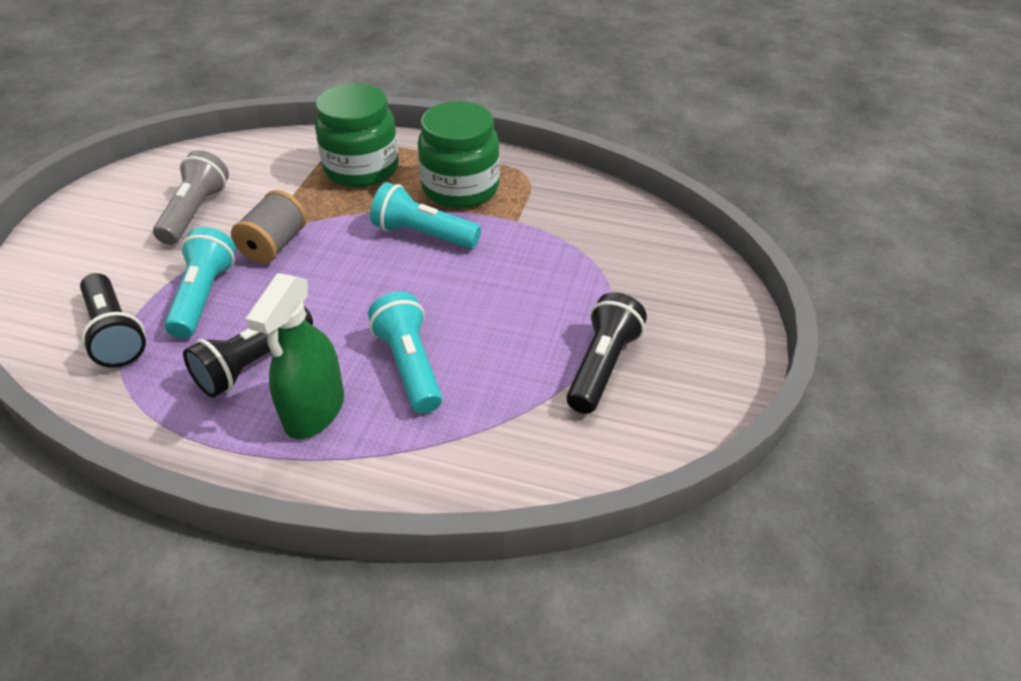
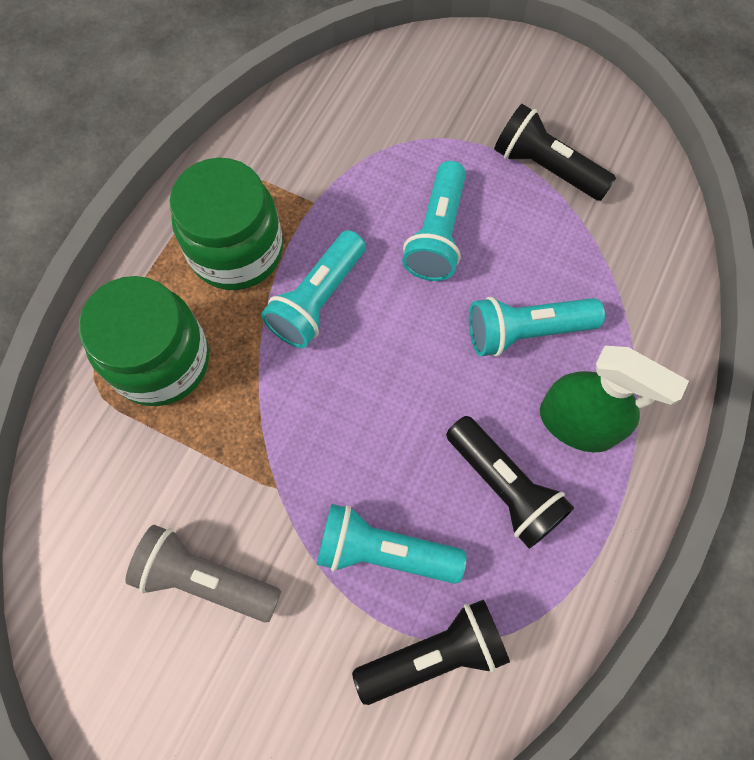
camera: 80 degrees left, 25 degrees up
grey spool [231,190,307,264] -> none
none -> turquoise flashlight [402,161,466,281]

